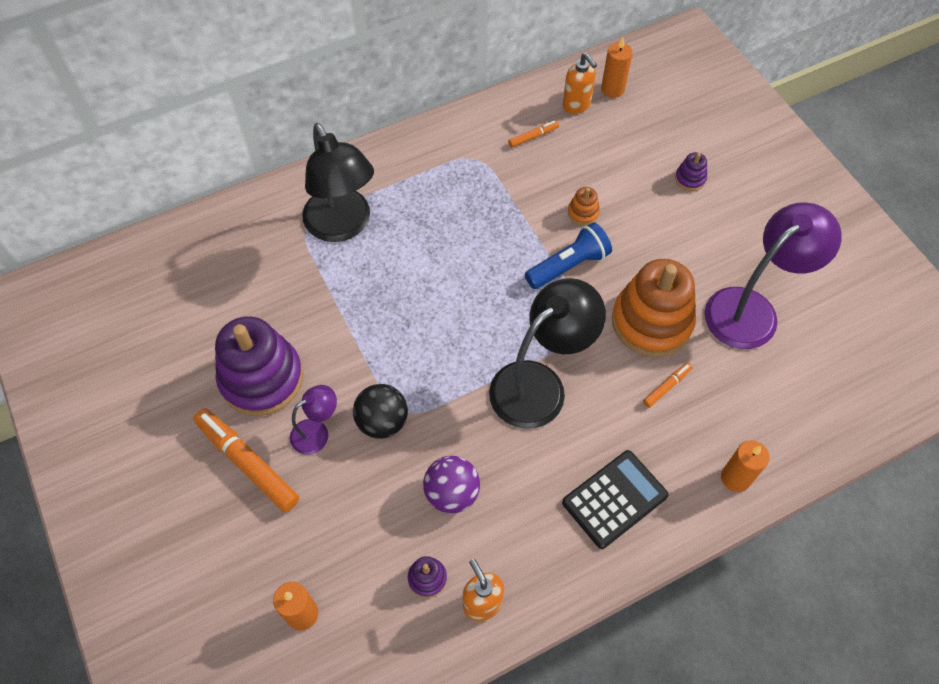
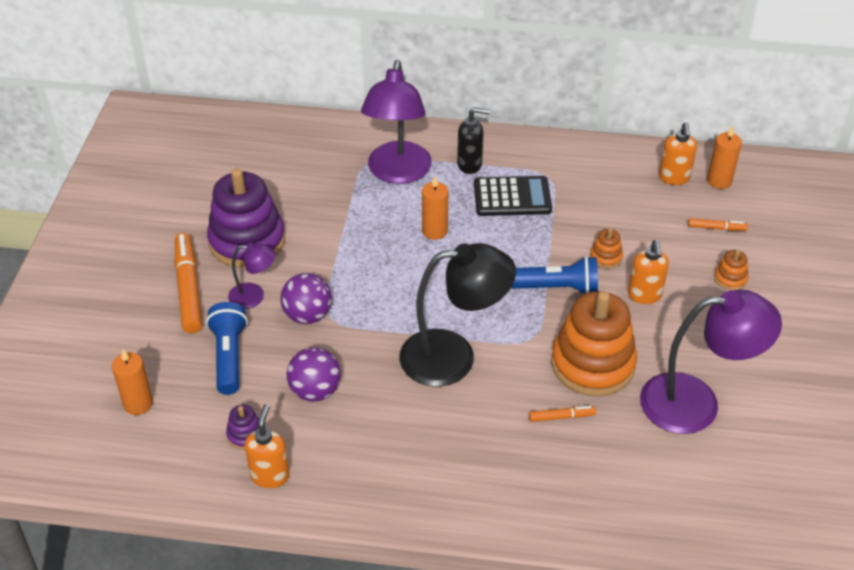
camera: 35 degrees right, 15 degrees down
black lamp [302,123,374,242] -> purple lamp [361,60,432,184]
black ball [353,384,408,439] -> purple ball [280,273,332,324]
orange marker [508,121,559,147] -> orange marker moved to [688,218,748,231]
black calculator [562,450,669,549] -> black calculator moved to [474,176,552,216]
purple stacking toy [675,152,707,191] -> orange stacking toy [714,249,748,290]
orange candle [721,440,770,492] -> orange candle moved to [422,176,448,240]
none -> blue flashlight [206,302,248,395]
none -> black soap dispenser [457,107,490,174]
none -> orange soap dispenser [628,240,669,304]

